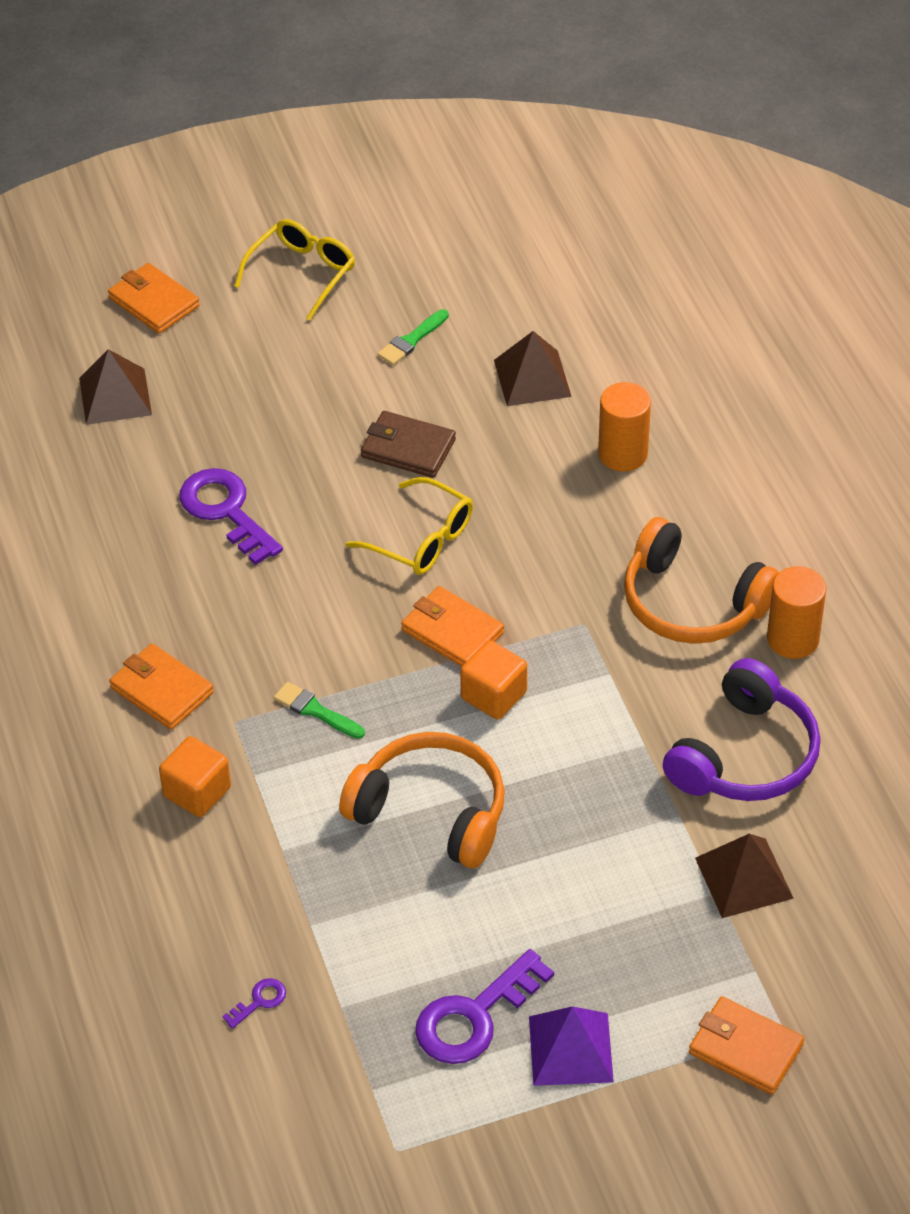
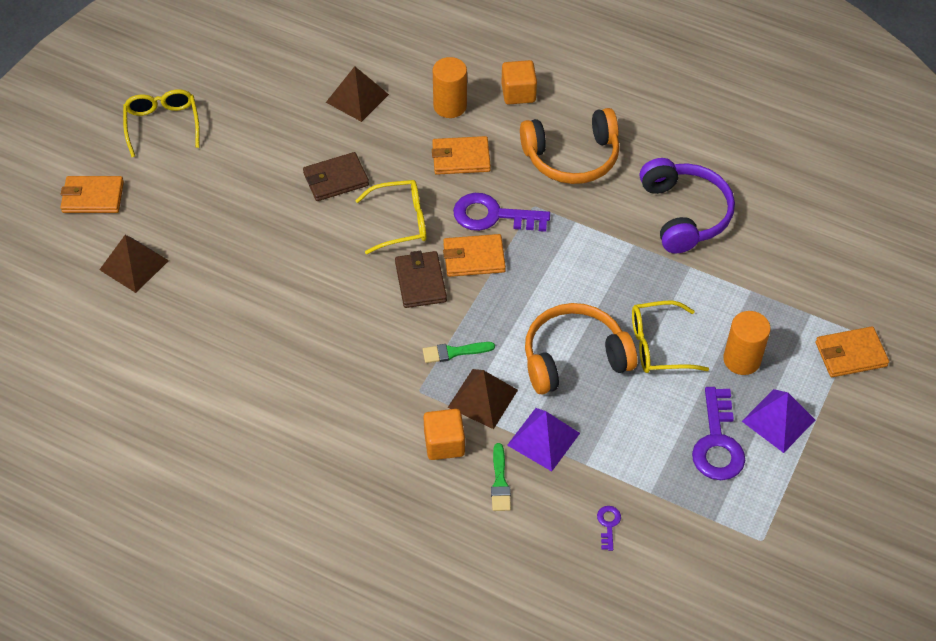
camera: 45 degrees left, 5 degrees up
orange wallet [109,643,214,730] -> orange wallet moved to [432,136,491,175]
purple key [179,468,283,565] -> purple key moved to [453,193,550,232]
green brush [377,309,449,365] -> green brush moved to [491,443,511,511]
orange cube [460,641,527,720] -> orange cube moved to [502,60,537,104]
brown pyramid [695,834,794,918] -> brown pyramid moved to [448,369,518,429]
orange cylinder [767,566,826,659] -> orange cylinder moved to [723,311,771,375]
none -> brown wallet [395,251,447,308]
none -> purple pyramid [507,408,580,471]
none -> yellow glasses [632,301,709,373]

